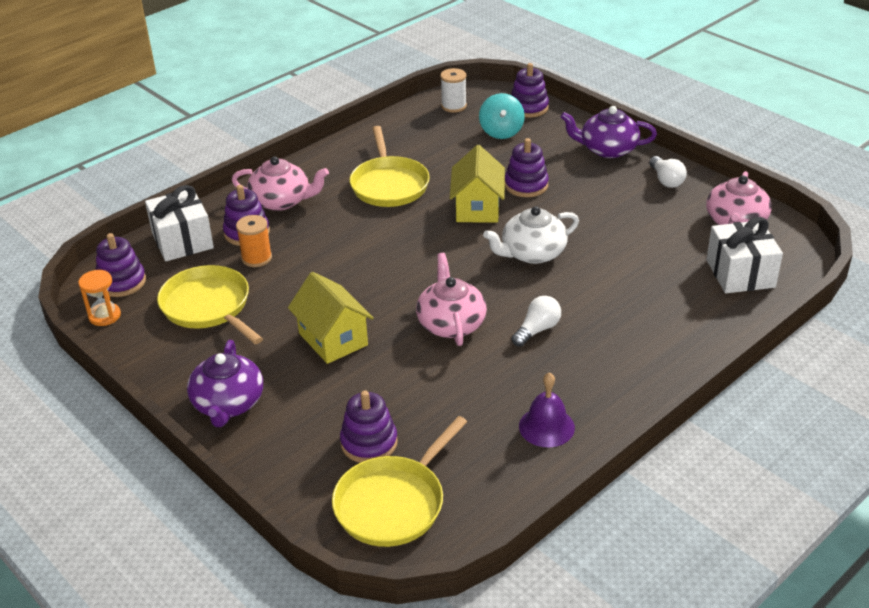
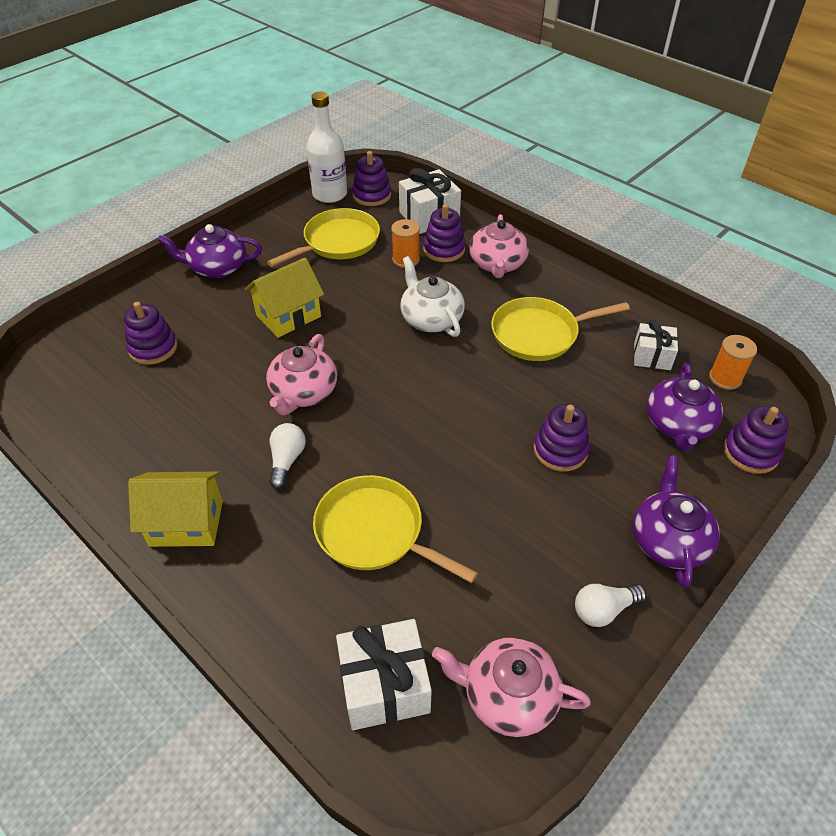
camera: 85 degrees right, 10 degrees up
orange hourglass [78,270,121,326] -> white bottle [307,91,347,203]
yellow pan [332,416,467,547] -> yellow pan moved to [313,475,478,583]
pink teapot [416,253,487,346] -> pink teapot turned 120 degrees clockwise [266,334,337,416]
white spool [440,68,467,113] -> orange spool [709,335,757,390]
yellow house [450,145,505,223] -> yellow house moved to [128,472,223,547]
turquoise spinning top [479,93,525,139] -> purple teapot [647,363,723,452]
white teapot [483,206,579,264] -> white teapot moved to [400,256,465,337]
white light bulb [512,296,561,347] -> white light bulb turned 120 degrees counterclockwise [269,423,306,489]
purple bell [519,372,575,447] -> none
none -> white gift [634,320,678,370]

